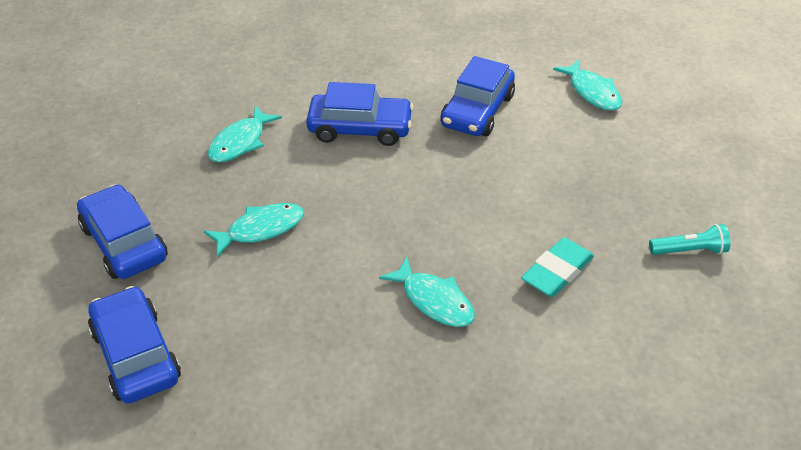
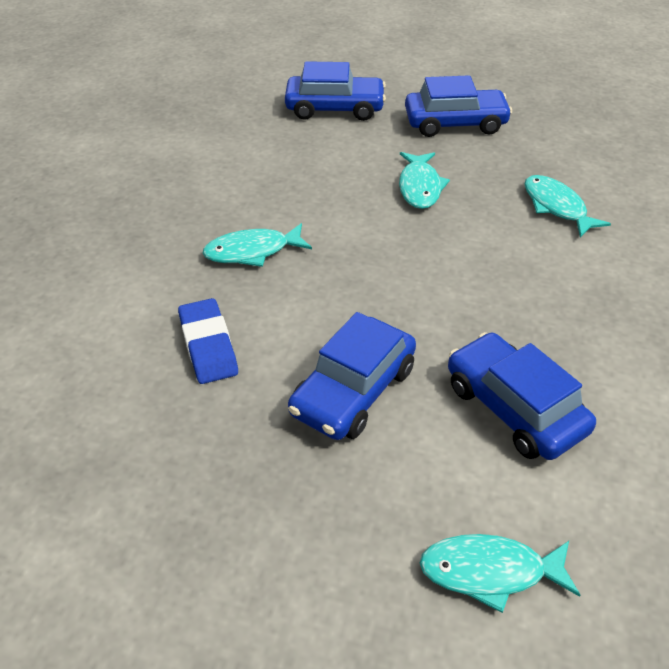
camera: 120 degrees right, 0 degrees up
blue car [306,82,413,146] -> blue car moved to [288,312,416,440]
turquoise eraser [521,237,594,297] -> blue eraser [178,298,238,384]
turquoise flashlight [649,224,730,255] -> none

